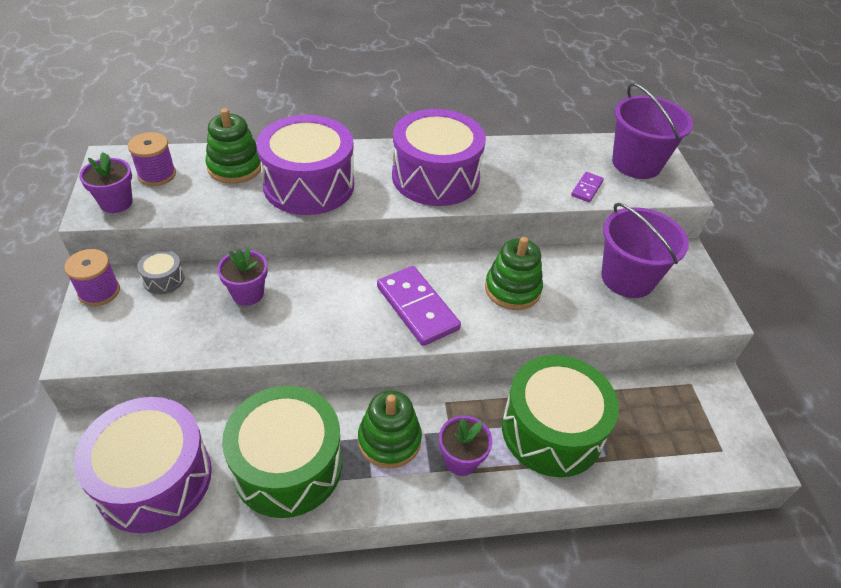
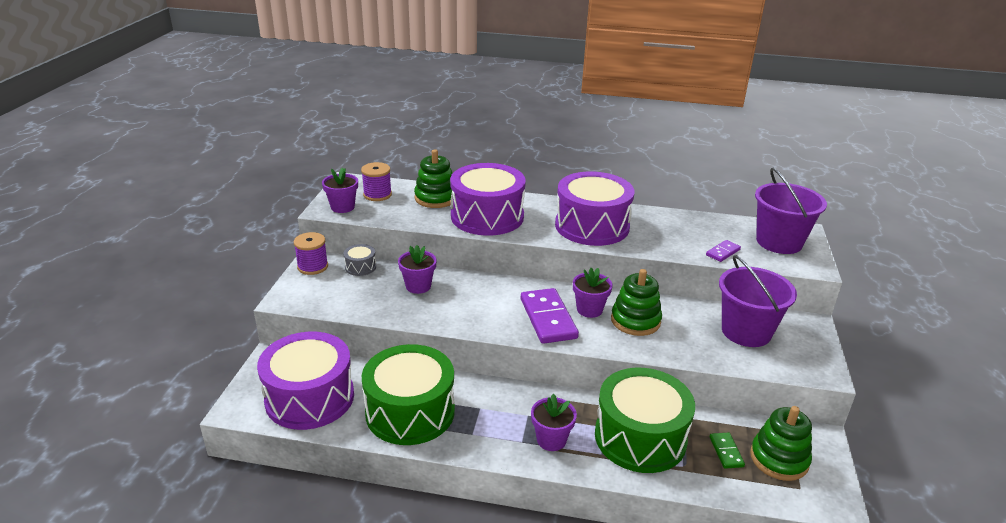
camera: 20 degrees right, 15 degrees down
green stacking toy [358,390,422,469] -> green stacking toy moved to [750,406,812,481]
none -> purple flower pot [573,268,613,318]
none -> green domino [709,432,745,469]

